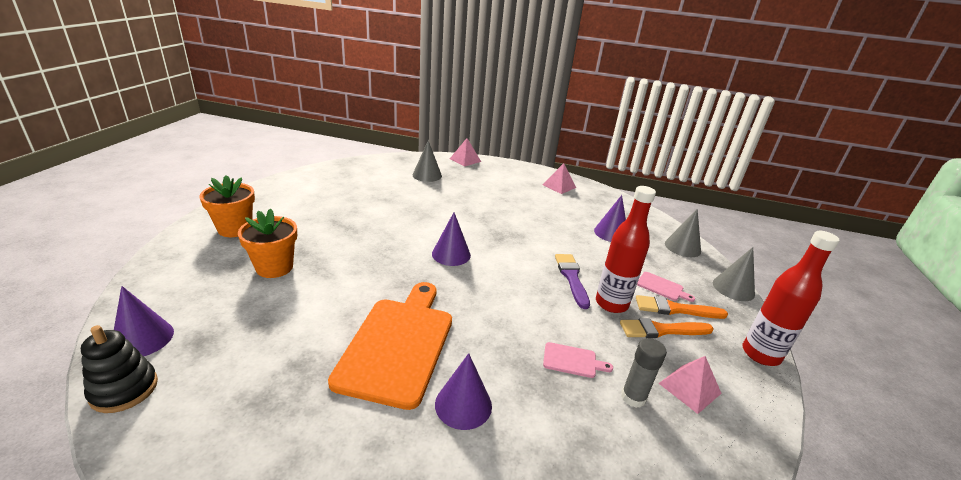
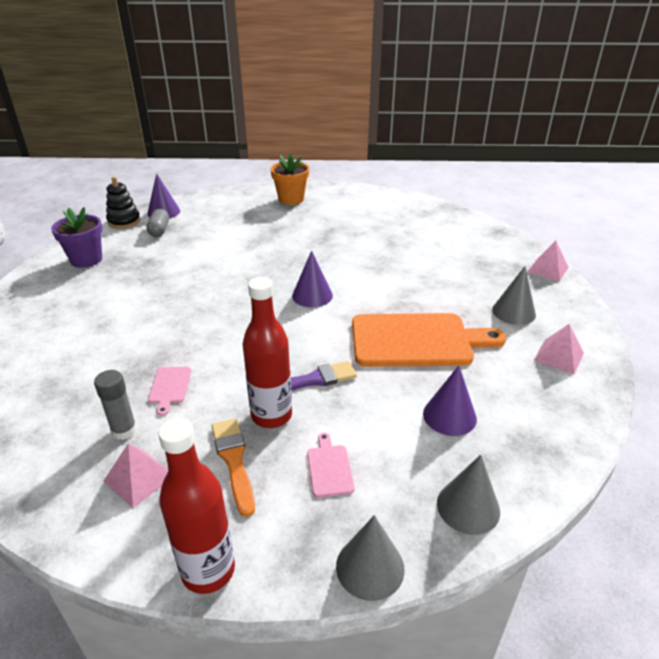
camera: 80 degrees right, 5 degrees up
orange flower pot [238,208,297,278] -> none
orange cutting board [328,282,452,410] -> orange cutting board moved to [352,313,506,367]
grey cone [413,140,442,182] -> grey cone moved to [492,266,536,325]
purple cone [435,353,492,430] -> none
orange brush [636,295,728,319] -> none
pink cutting board [637,272,695,302] -> pink cutting board turned 150 degrees clockwise [307,433,355,498]
none -> purple flower pot [51,207,102,268]
none -> grey capsule [147,209,169,237]

